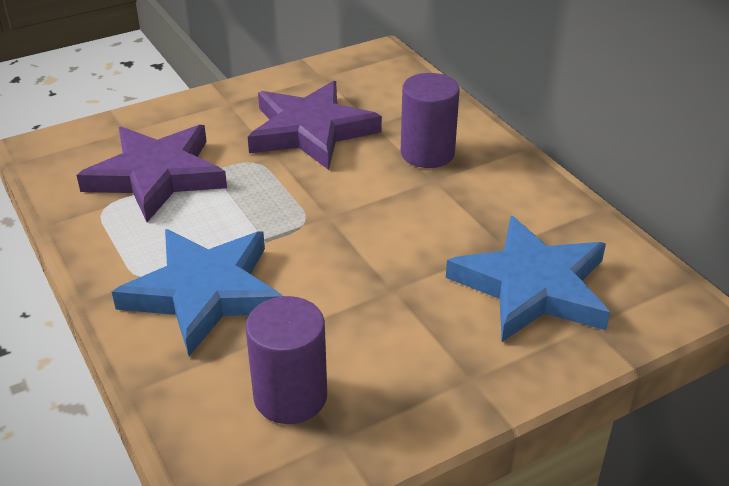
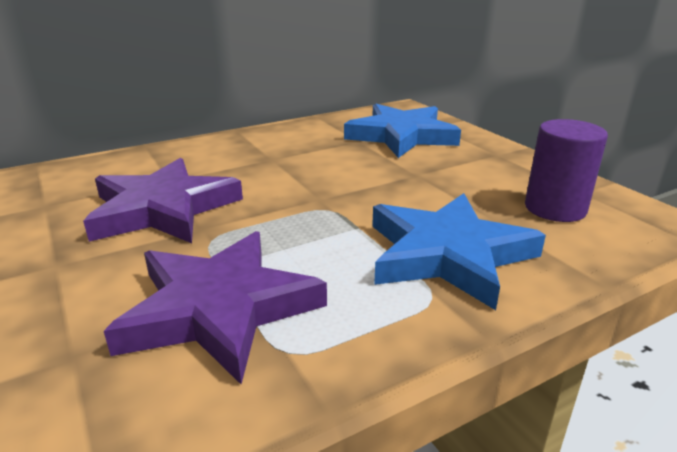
camera: 90 degrees left, 10 degrees down
purple cylinder [400,73,460,168] -> none

